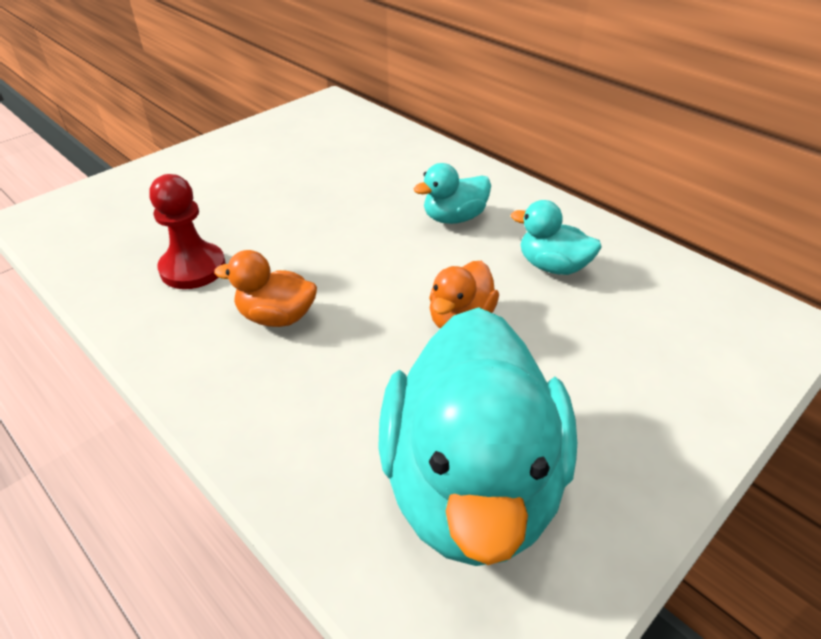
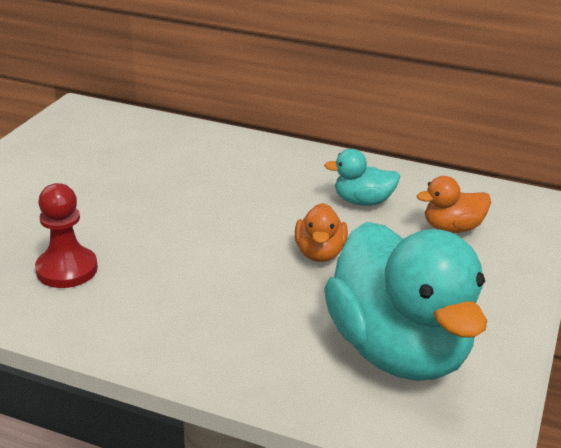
camera: 25 degrees left, 10 degrees down
orange duck [214,250,317,327] -> orange duck moved to [417,176,491,233]
turquoise duck [413,163,491,224] -> none

